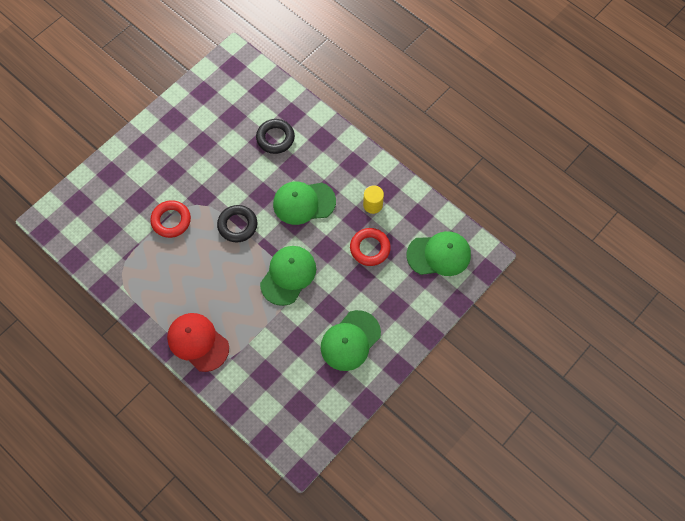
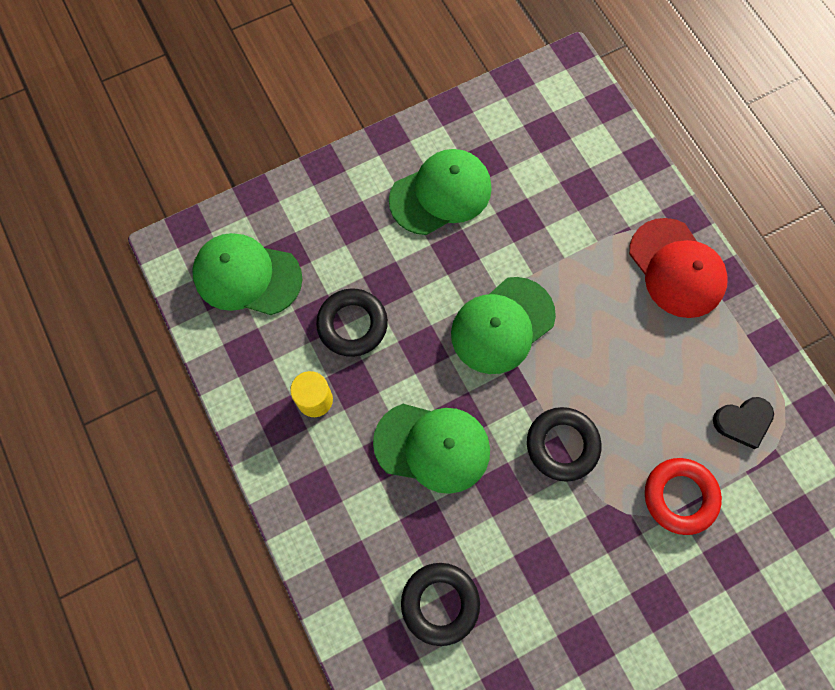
camera: 160 degrees left, 5 degrees up
red ring [350,228,391,266] -> black ring [316,288,388,357]
none -> black heart [713,397,774,449]

